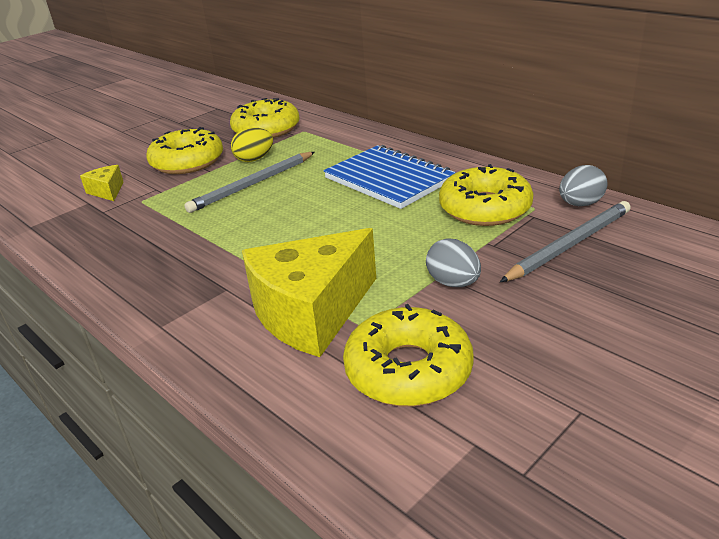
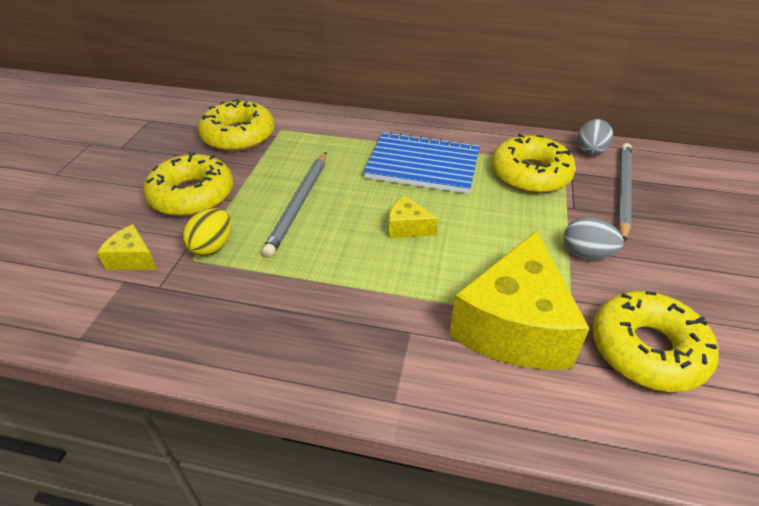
camera: 35 degrees left, 10 degrees up
yellow egg [231,127,273,162] -> yellow egg moved to [182,208,232,256]
none -> yellow cheese [389,196,438,238]

